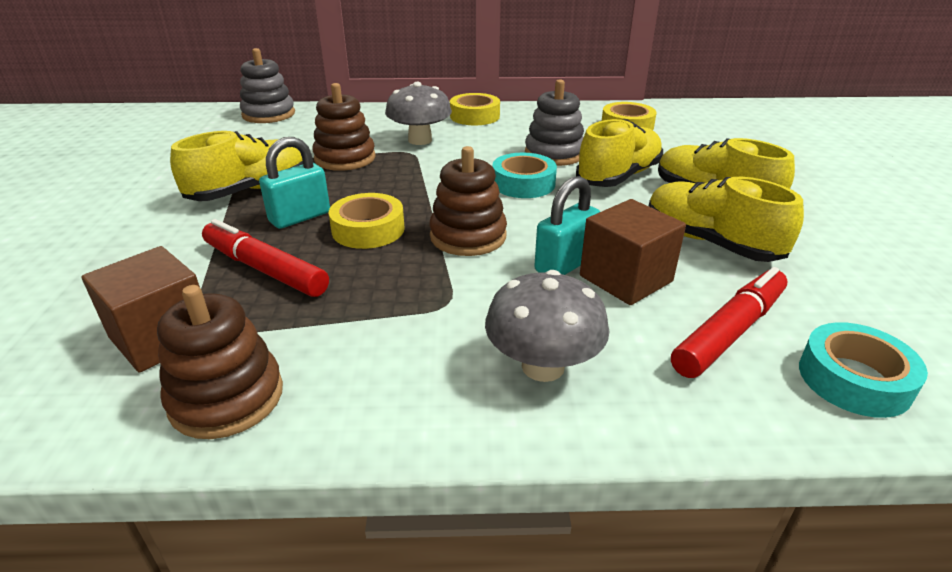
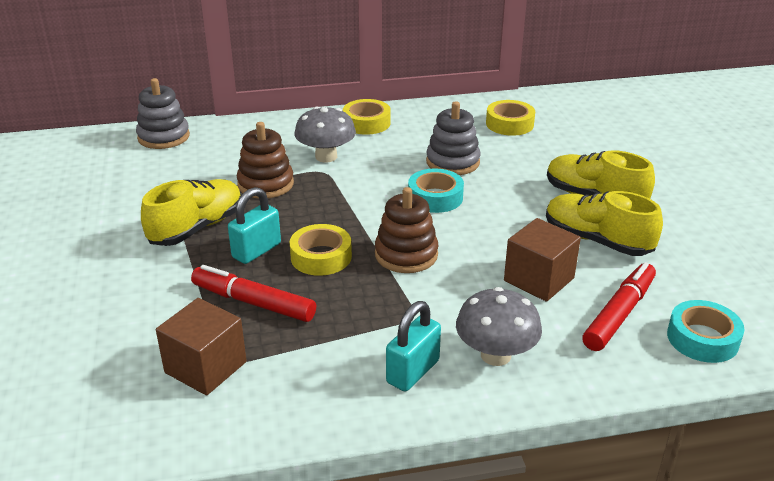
camera: 10 degrees left, 0 degrees up
brown stacking toy [157,285,283,439] -> none
turquoise padlock [534,176,600,275] -> turquoise padlock moved to [386,301,441,391]
yellow shoe [576,119,663,187] -> none

